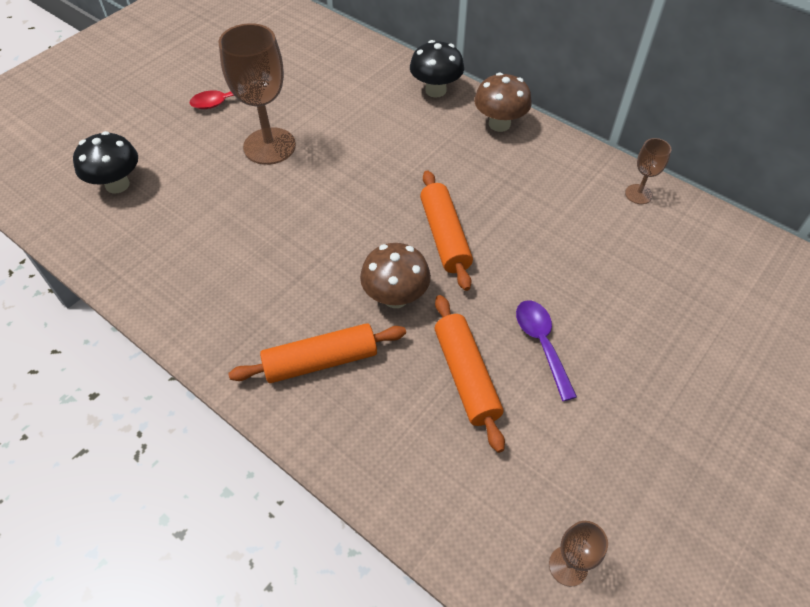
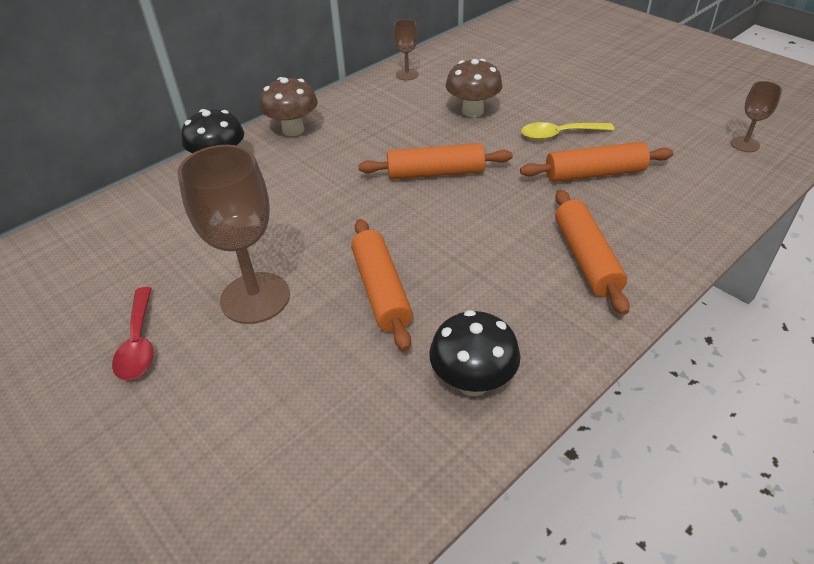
camera: 80 degrees left, 10 degrees down
black mushroom [73,131,138,194] -> black mushroom moved to [429,310,520,396]
brown mushroom [360,243,431,308] -> brown mushroom moved to [446,59,503,117]
purple spoon [516,300,577,401] -> yellow spoon [521,122,614,140]
none -> orange rolling pin [351,219,413,351]

